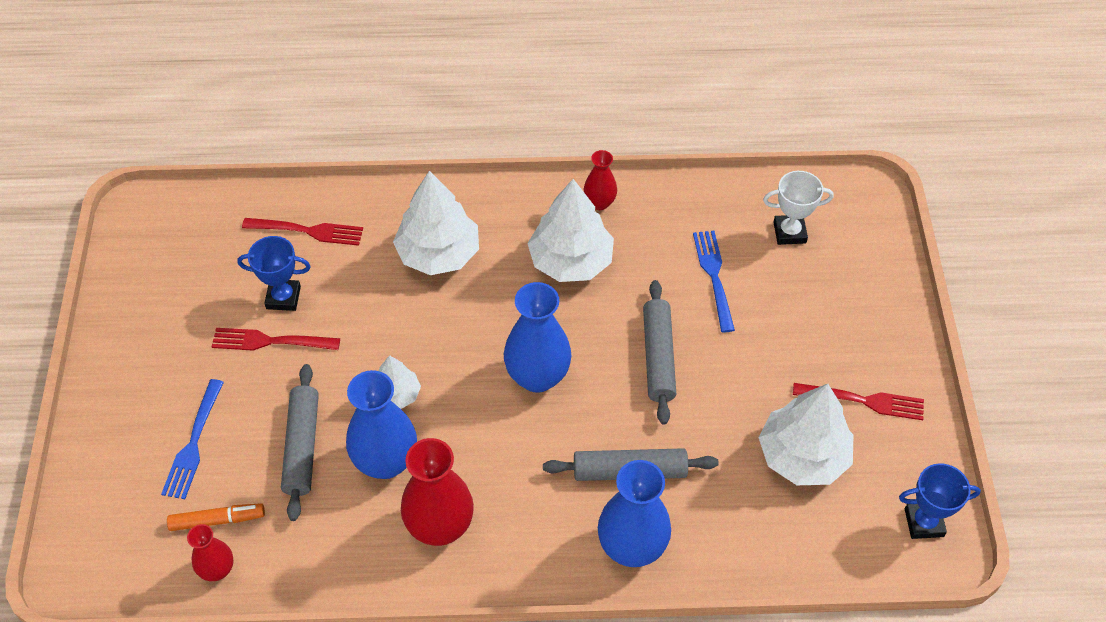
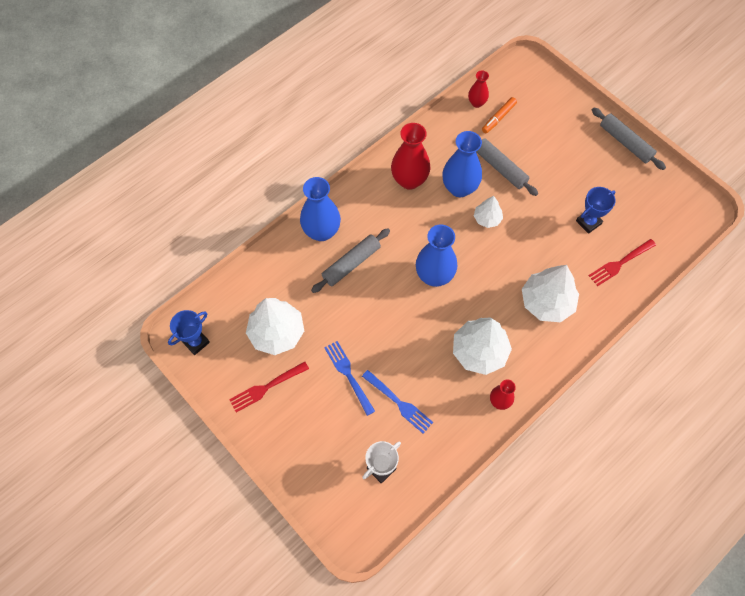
camera: 140 degrees right, 10 degrees up
blue fork [161,379,224,499] -> blue fork moved to [324,341,375,416]
red fork [212,328,340,351] -> none
grey rolling pin [643,280,676,425] -> grey rolling pin moved to [592,108,666,170]

